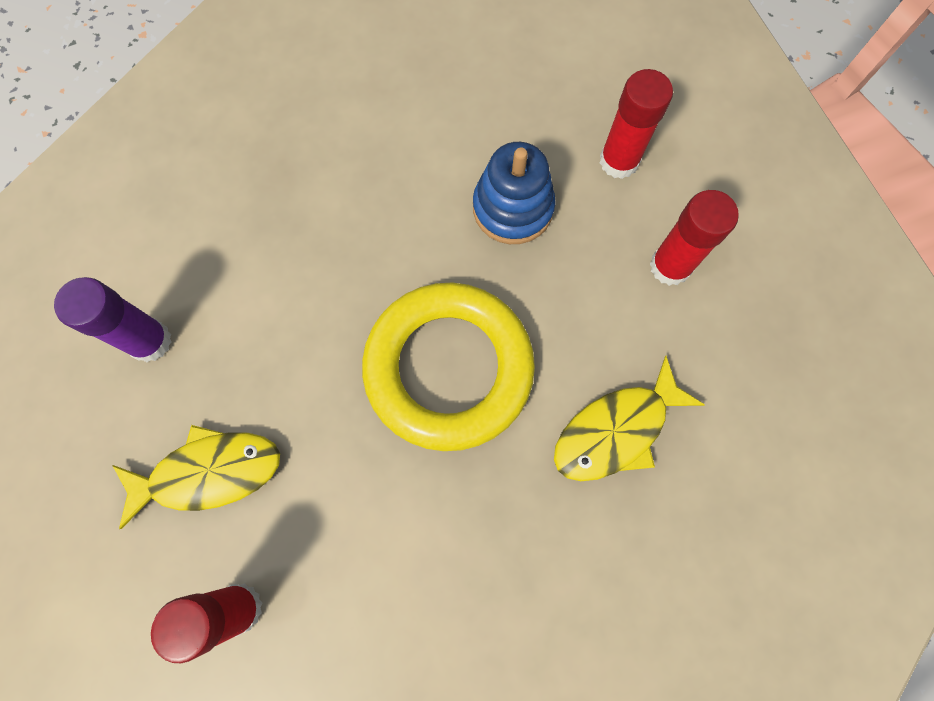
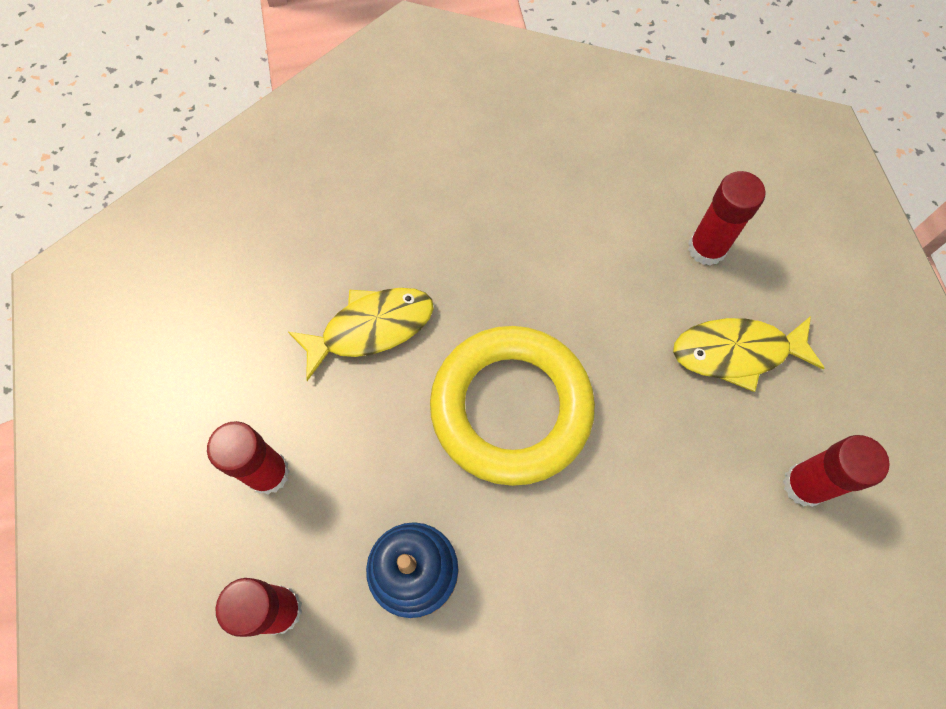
camera: 170 degrees left, 5 degrees down
purple glue stick [54,277,172,362] -> red glue stick [783,435,890,507]

